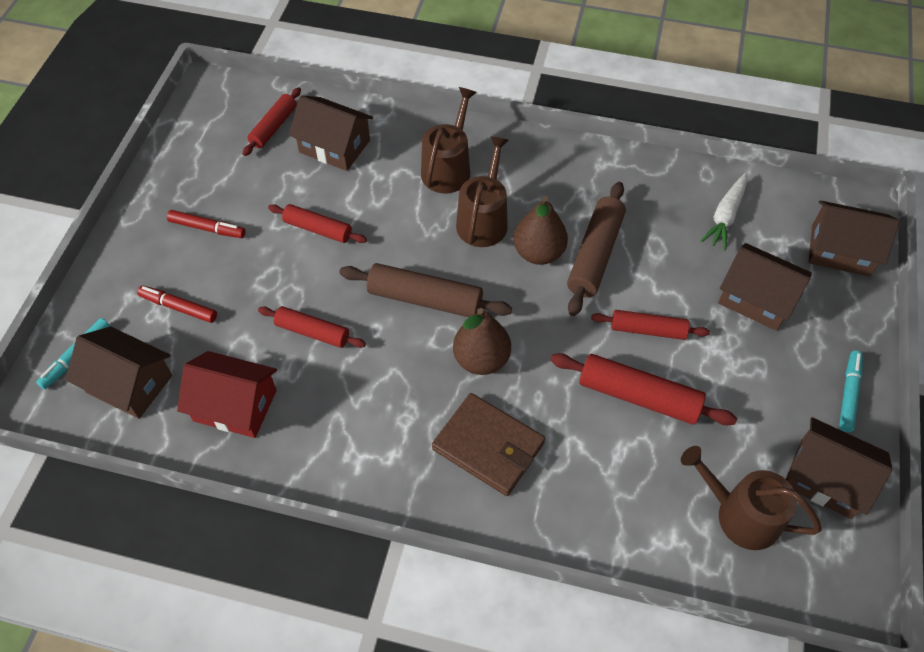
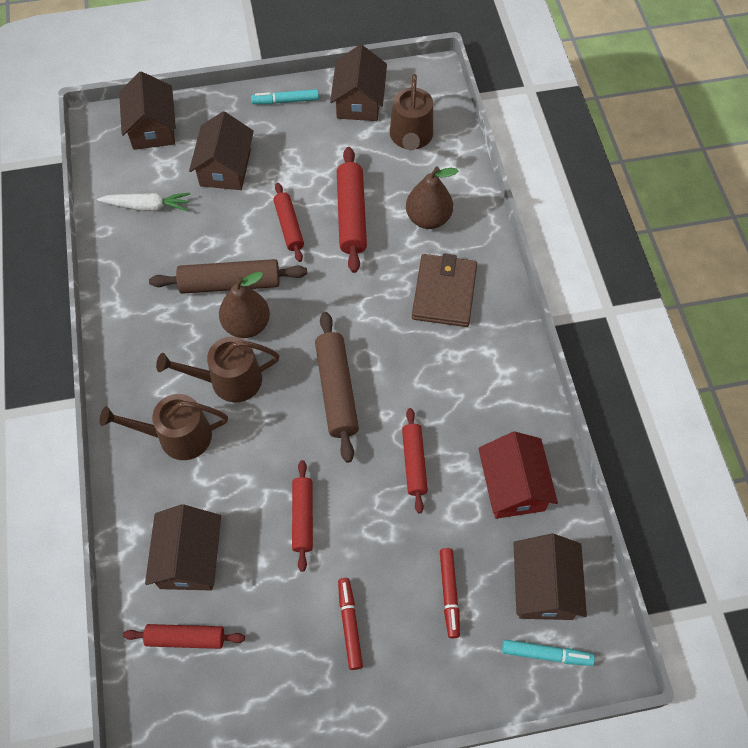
camera: 115 degrees left, 5 degrees up
brown pear [453,308,511,375] -> brown pear moved to [406,167,458,229]

